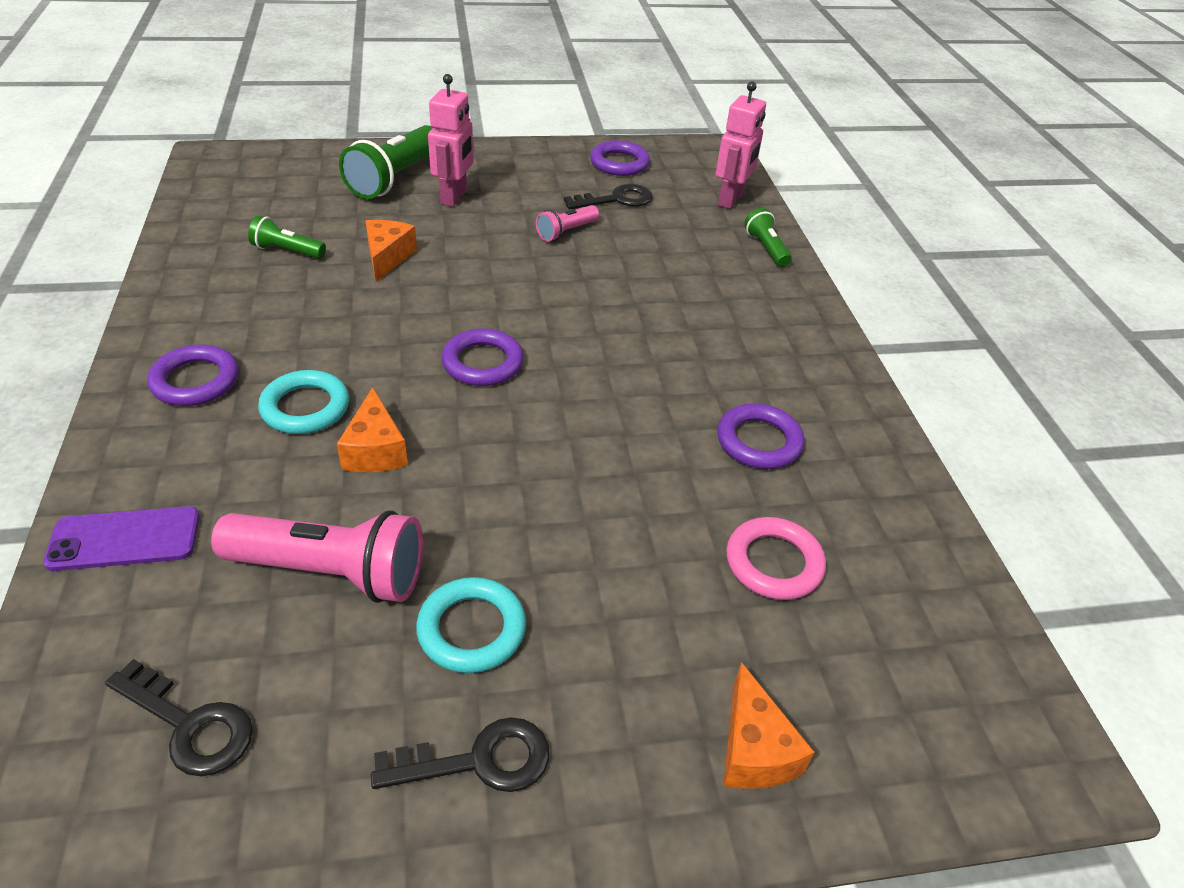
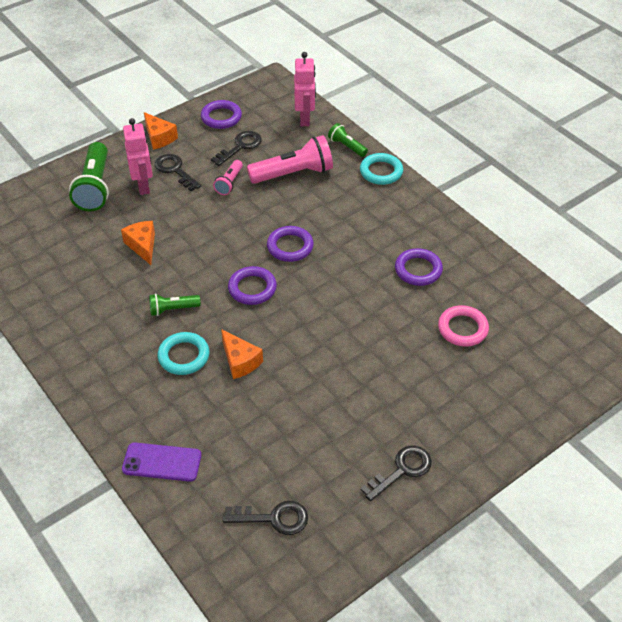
camera: 25 degrees left, 5 degrees up
purple phone [43,506,200,571] -> purple phone turned 45 degrees clockwise [122,442,201,482]
purple ring [147,344,239,406] -> purple ring moved to [267,226,314,262]
pink flashlight [211,510,423,603] -> pink flashlight moved to [247,135,333,184]
green flashlight [248,215,326,259] -> green flashlight moved to [149,293,201,316]
turquoise ring [416,577,526,673] -> turquoise ring moved to [360,153,403,185]
orange cheese [723,662,815,789] -> orange cheese moved to [144,112,178,150]
none -> black key [155,154,201,191]

